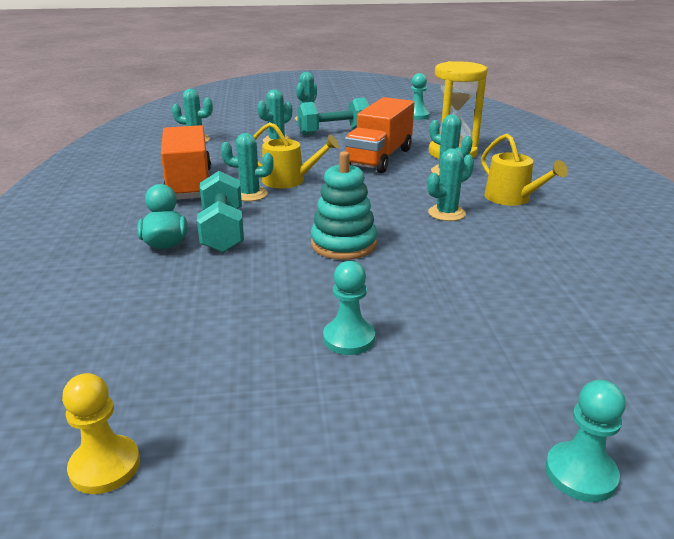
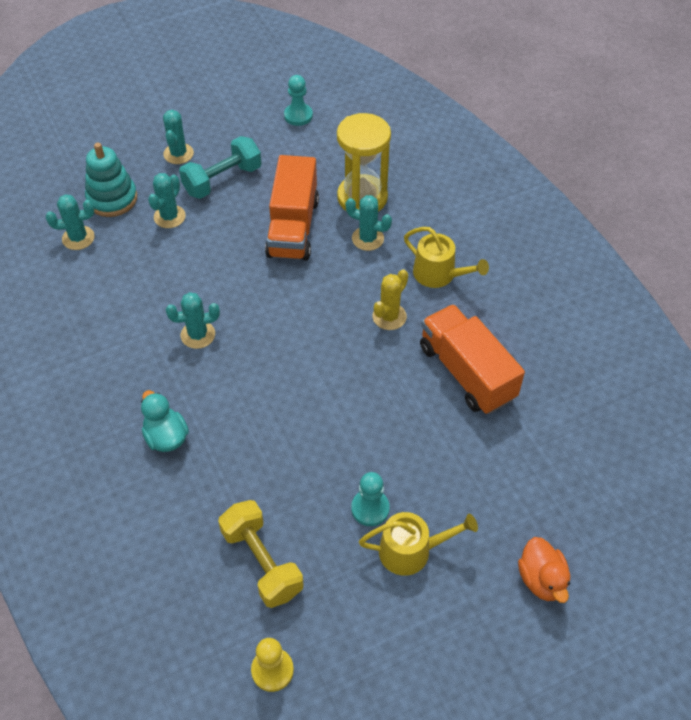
camera: 20 degrees left, 25 degrees up
orange truck [161,125,211,200] -> orange truck moved to [420,304,525,414]
turquoise dumbbell [197,171,244,253] -> none
yellow watering can [254,122,339,188] -> yellow watering can moved to [359,512,478,576]
turquoise stacking toy [311,151,377,260] -> turquoise stacking toy moved to [85,143,137,217]
turquoise cactus [428,148,474,221] -> yellow cactus [372,269,408,330]
turquoise pawn [545,380,626,502] -> orange duck [518,537,570,603]
none -> yellow dumbbell [218,500,304,608]

